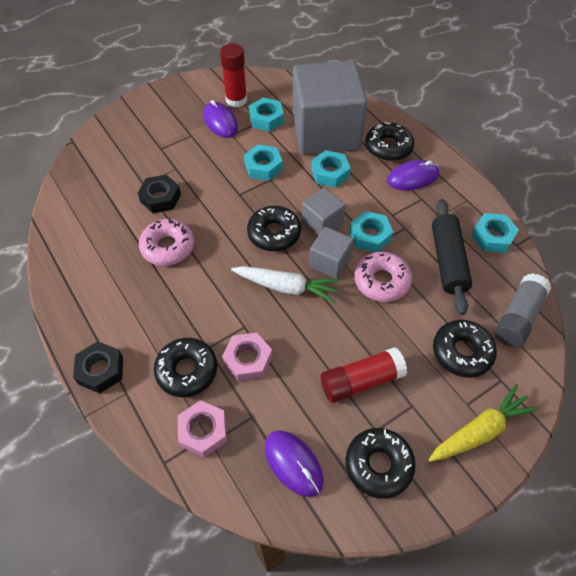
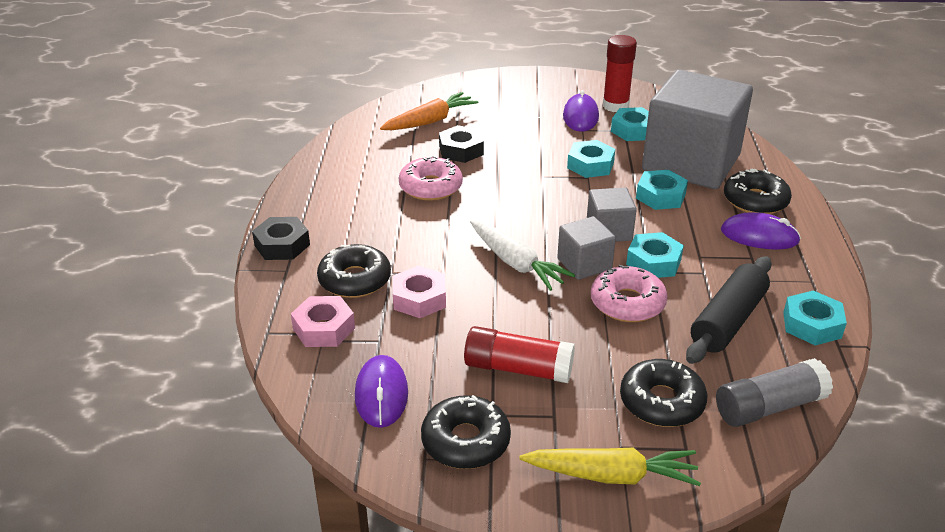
camera: 35 degrees right, 20 degrees down
black donut [247,206,301,251] -> none
none -> orange carrot [380,92,479,130]

